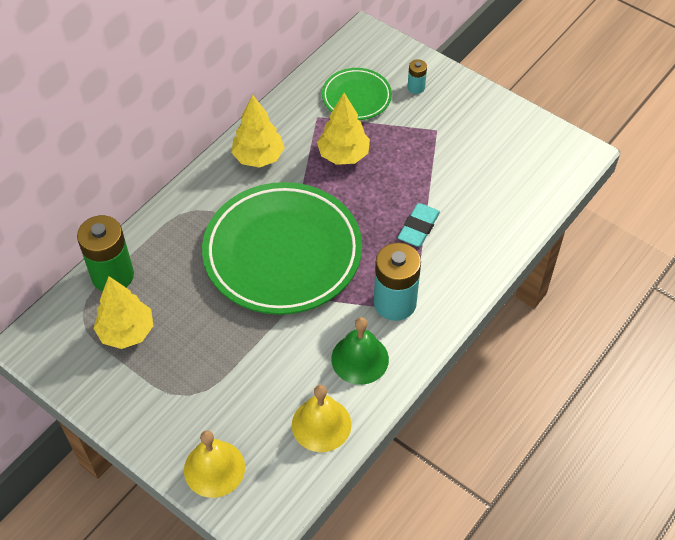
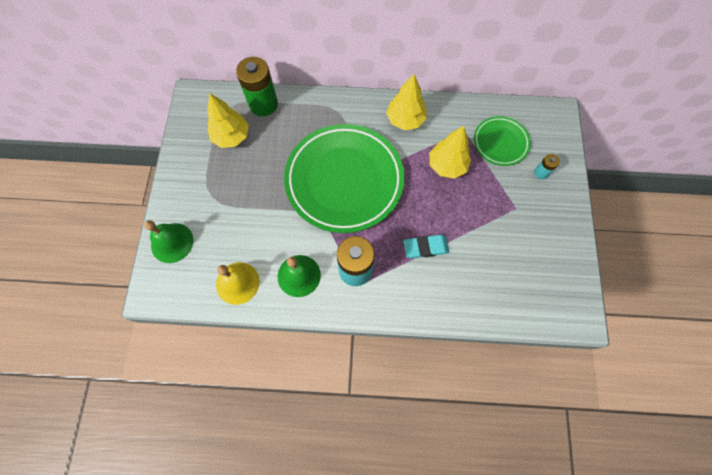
camera: 55 degrees right, 15 degrees up
yellow bell [184,430,245,498] -> green bell [144,220,193,263]

